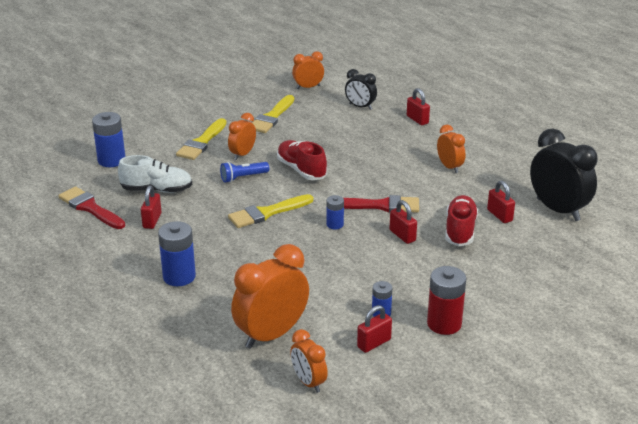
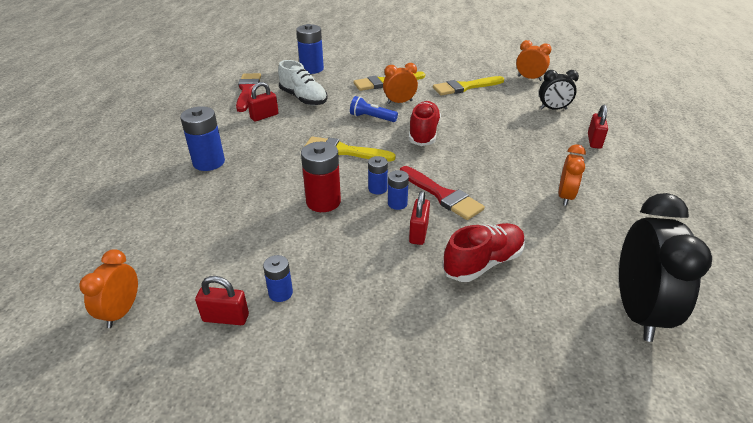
camera: 45 degrees right, 5 degrees up
orange clock [231,244,309,349] -> none
black clock [345,69,377,110] -> black clock turned 75 degrees counterclockwise [539,70,579,110]
red battery [427,266,466,335] -> red battery moved to [301,142,341,212]
red padlock [487,181,515,223] -> none
none -> blue battery [388,170,409,210]

